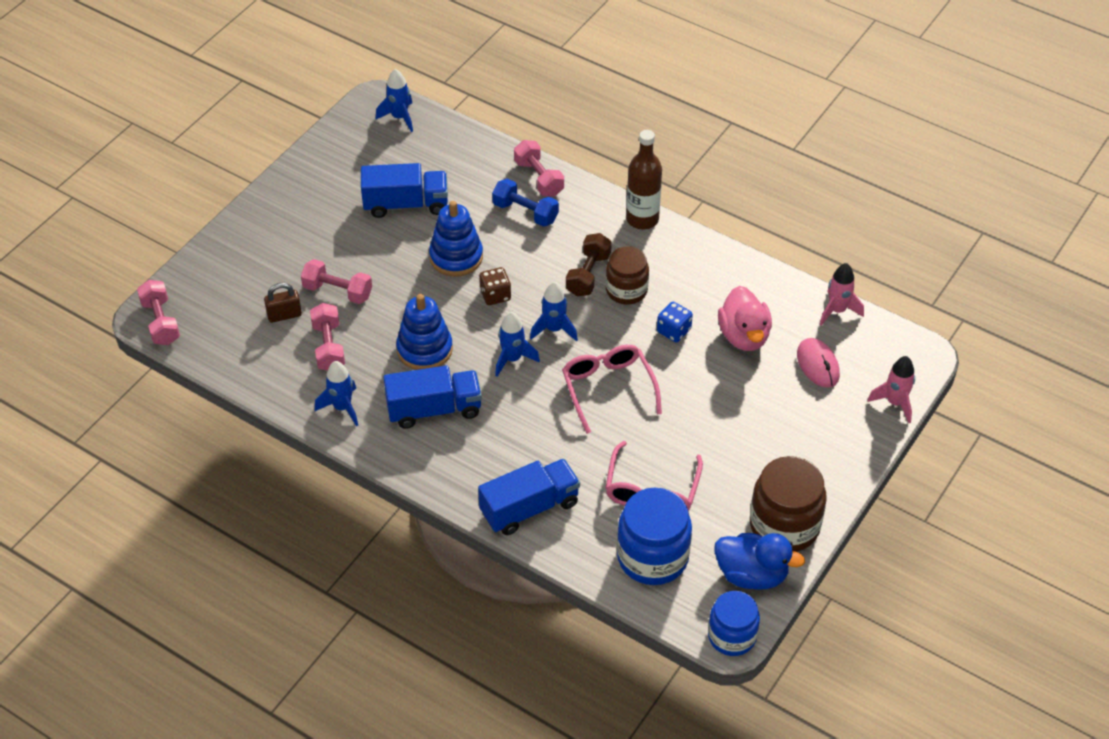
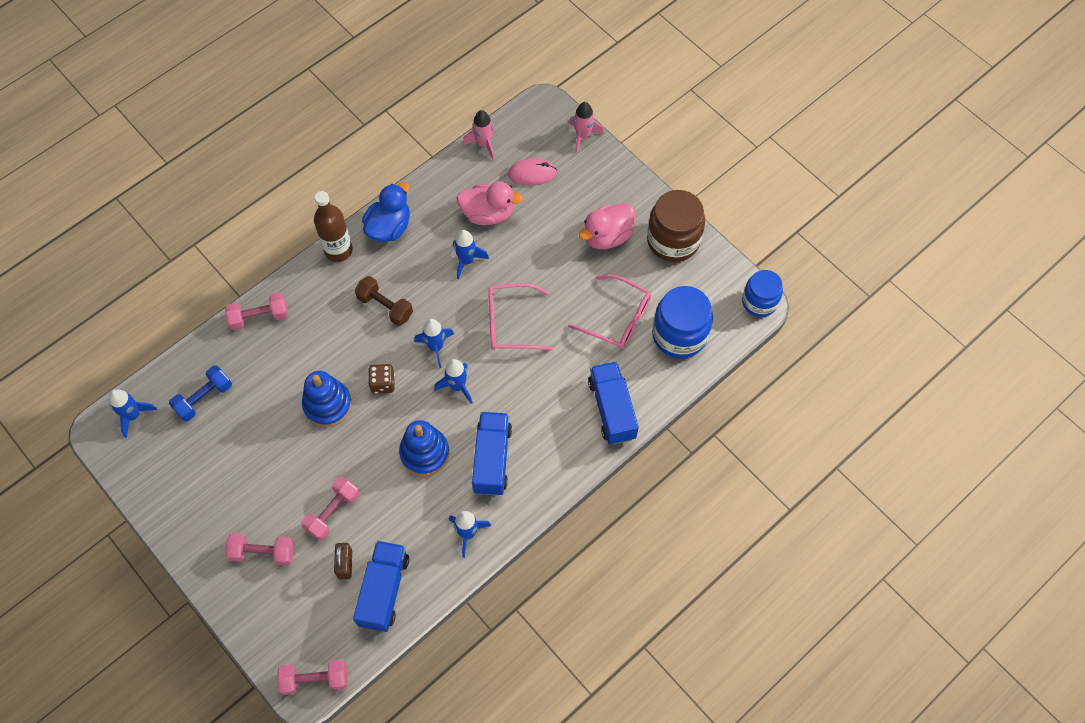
camera: 75 degrees left, 15 degrees up
pink dumbbell [310,303,345,371] -> pink dumbbell moved to [225,533,294,566]
blue truck [361,163,448,218] -> blue truck moved to [353,541,409,632]
blue dumbbell [492,178,559,227] -> blue dumbbell moved to [169,365,232,422]
brown jar [606,247,649,305] -> none
blue dice [657,302,693,342] -> blue rocket [453,230,489,279]
blue duck [715,533,805,590] -> blue duck moved to [362,182,410,242]
none -> pink duck [579,203,635,249]

